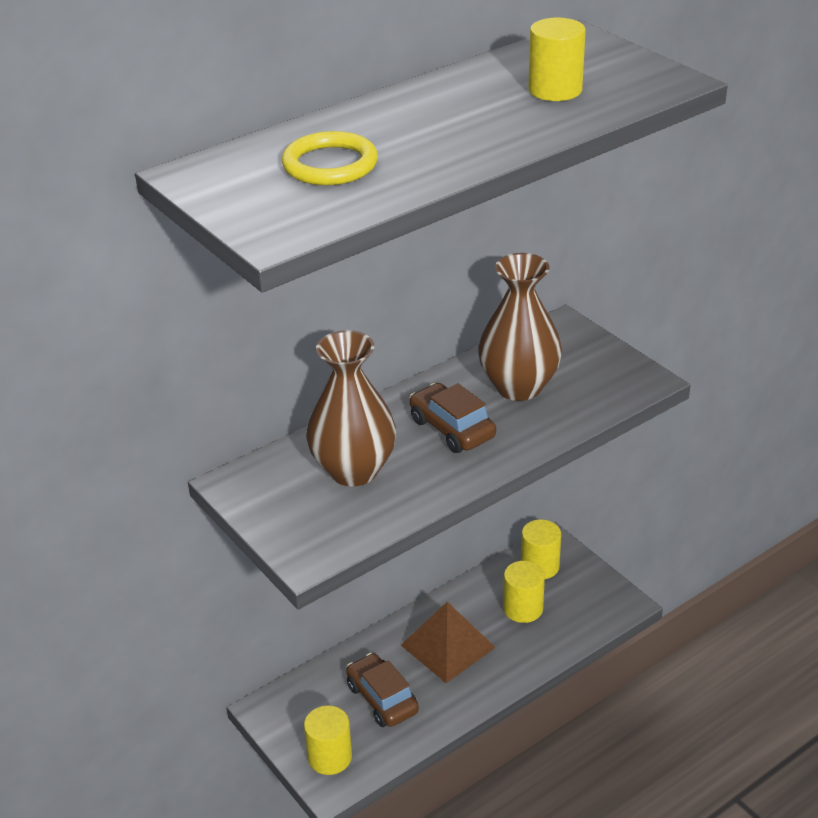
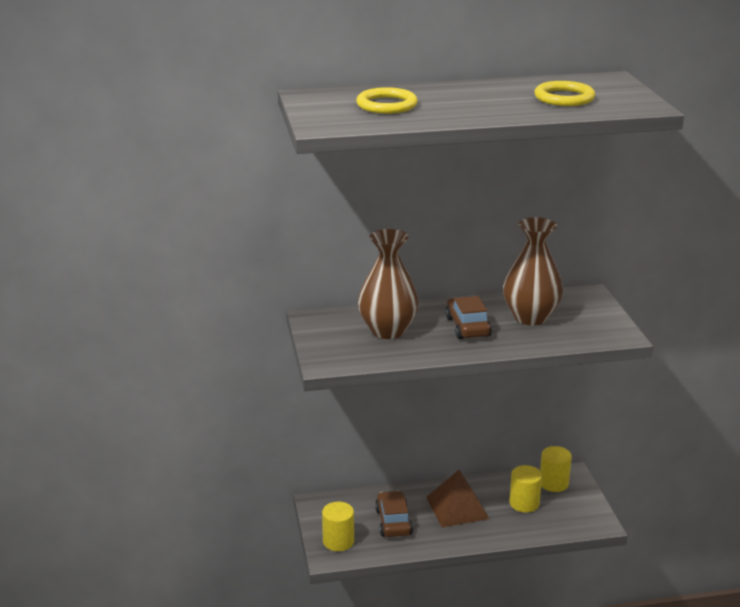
camera: 25 degrees right, 10 degrees down
yellow cylinder [528,18,586,101] -> yellow ring [534,81,595,106]

